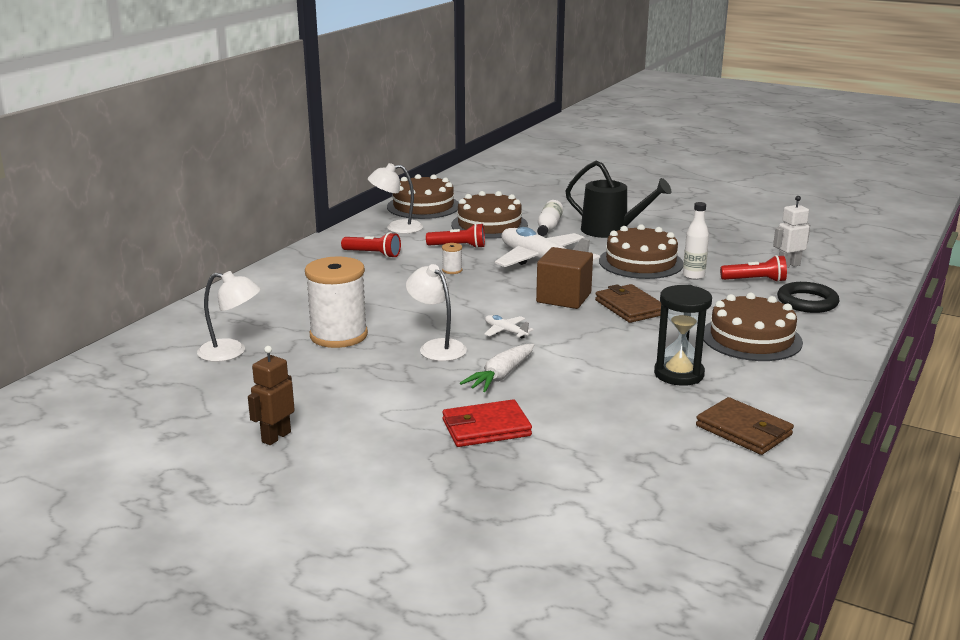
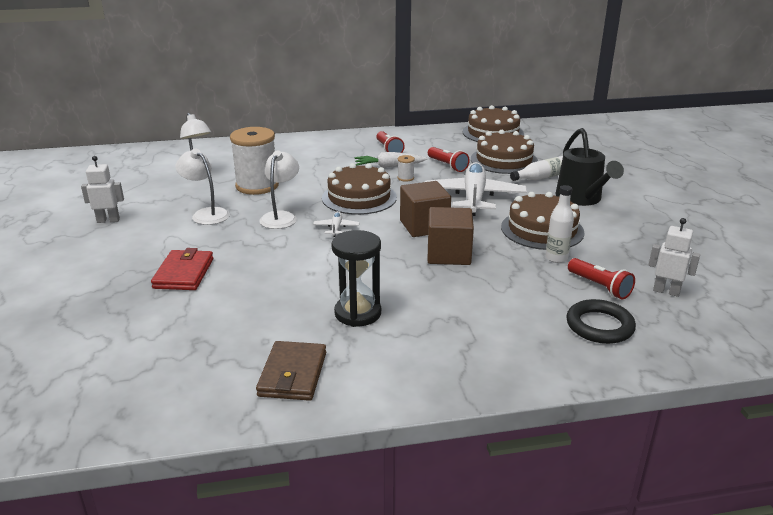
camera: 50 degrees right, 5 degrees up
brown robot [248,346,295,445] -> white robot [81,156,124,223]
white lamp [368,163,423,234] -> white lamp moved to [175,148,230,225]
red wallet [442,399,532,447] -> red wallet turned 60 degrees clockwise [151,248,213,290]
white carrot [460,344,534,392] -> white carrot moved to [354,152,427,168]
brown wallet [595,284,661,323] -> brown cube [427,207,474,265]
brown cake [703,293,803,361] -> brown cake moved to [322,163,397,215]

